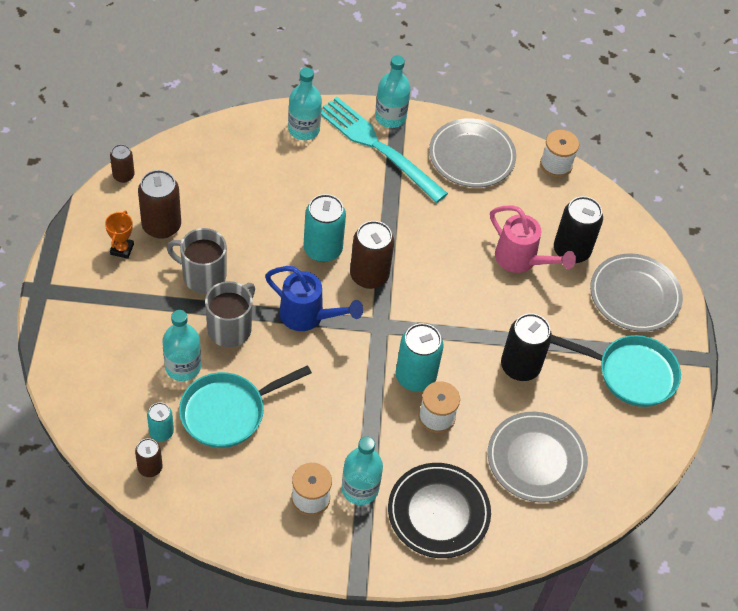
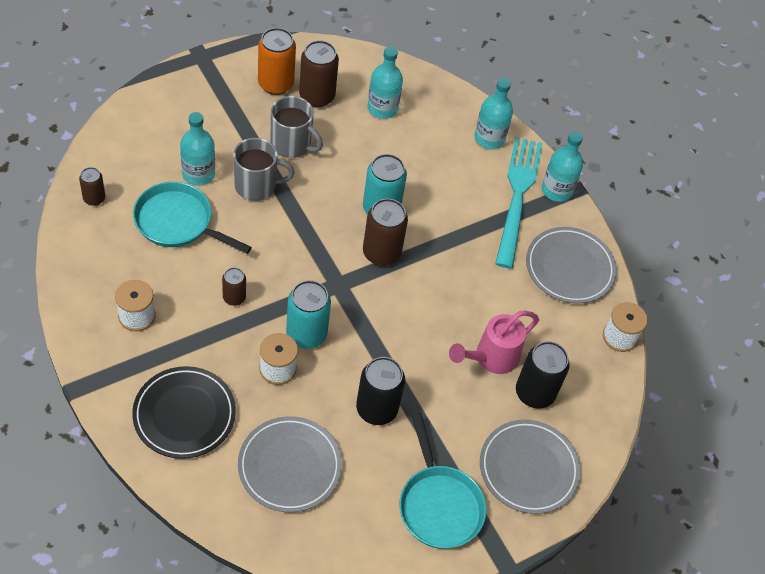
camera: 55 degrees right, 0 degrees up
orange trophy [105,210,134,259] -> orange can [258,28,296,95]
brown can [110,144,135,183] -> brown can moved to [222,267,246,306]
turquoise can [147,402,174,441] -> none
grey mug [167,228,227,293] -> grey mug turned 135 degrees clockwise [271,96,323,158]
blue watering can [265,266,363,331] -> none
turquoise bottle [342,436,383,505] -> turquoise bottle moved to [367,46,403,119]
pink watering can [490,205,576,273] -> pink watering can turned 45 degrees clockwise [449,310,539,374]

